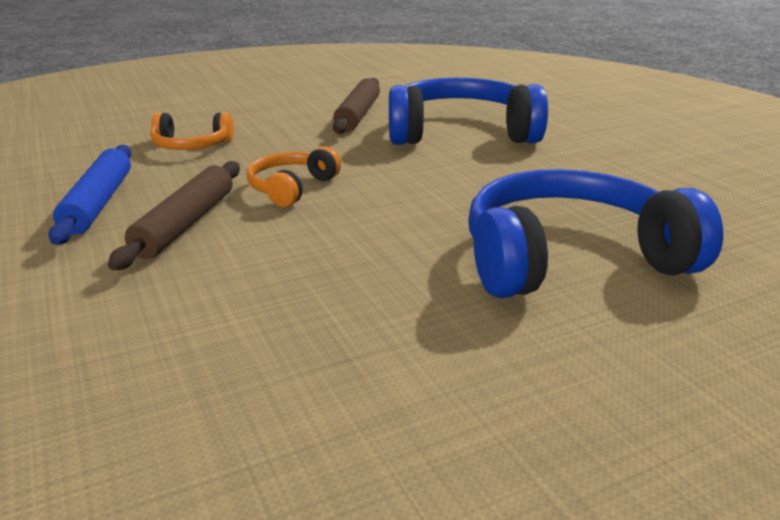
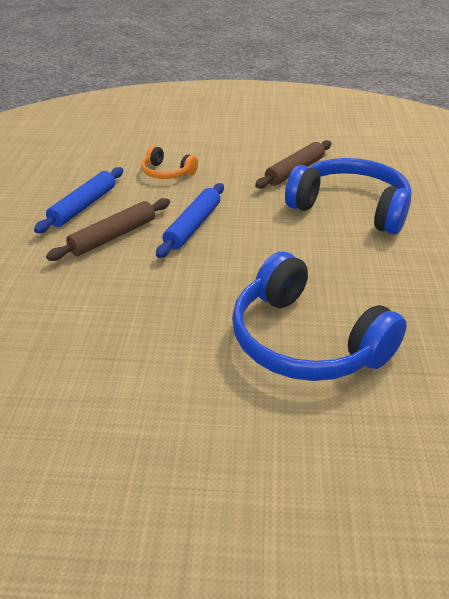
camera: 30 degrees right, 10 degrees up
orange headphones [247,146,341,207] -> blue rolling pin [156,183,224,258]
blue headphones [468,169,723,298] -> blue headphones turned 150 degrees counterclockwise [232,252,407,381]

